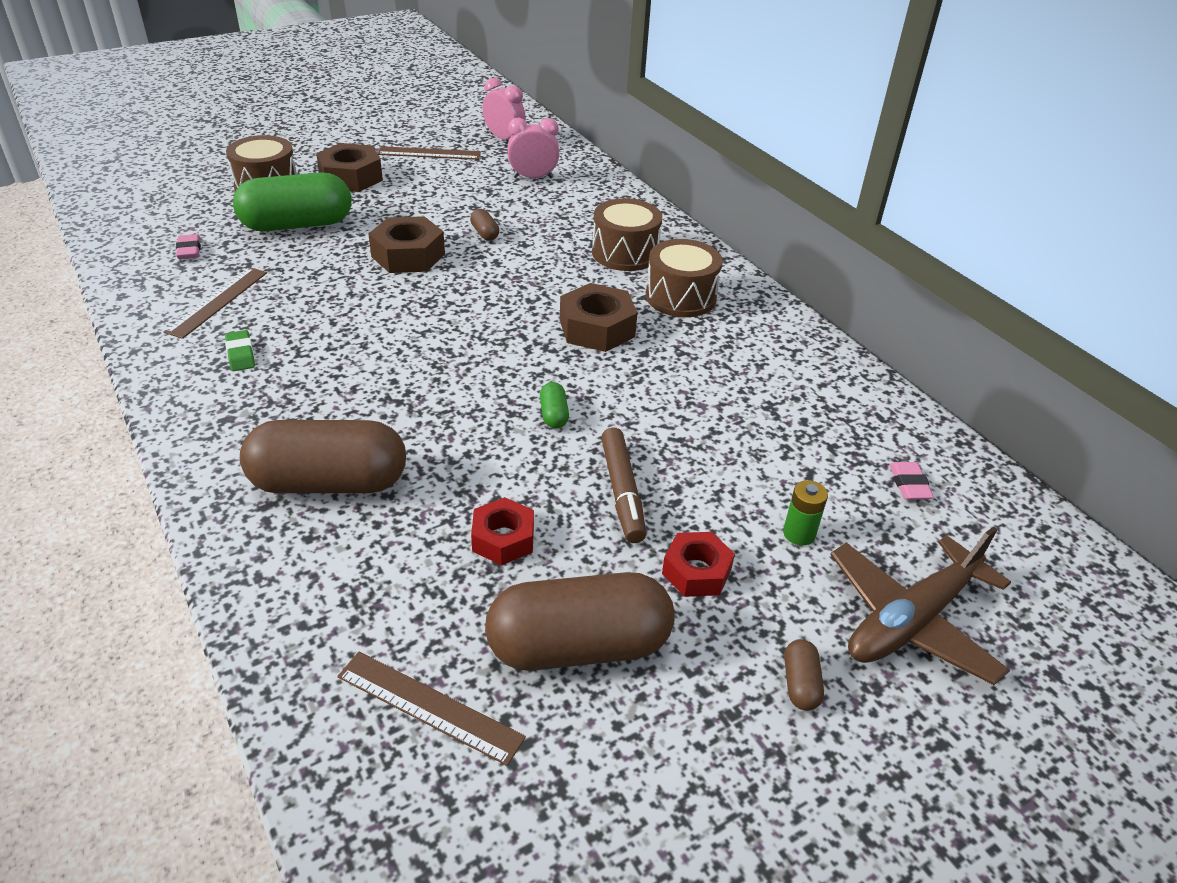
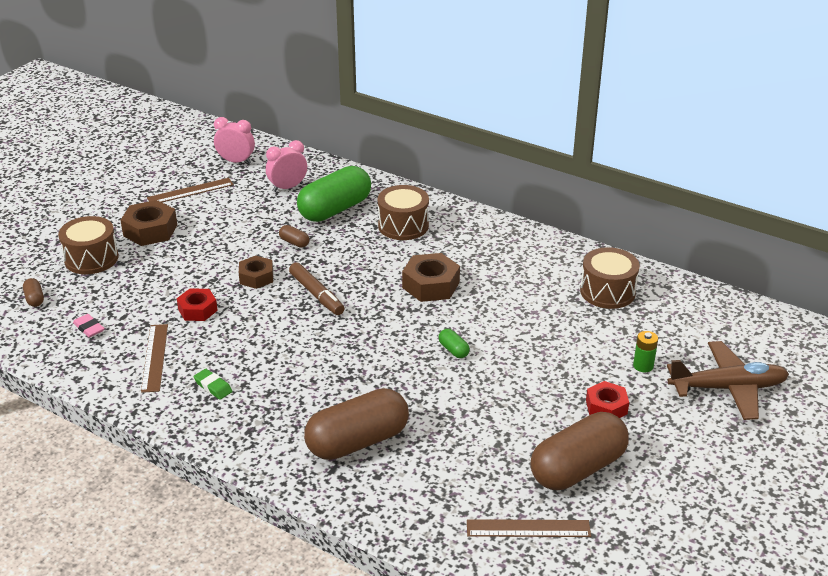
camera: 25 degrees left, 5 degrees down
green capsule [233,172,352,231] -> green capsule moved to [297,166,371,222]
brown nut [368,216,445,273] -> brown nut [239,256,273,289], size x0.66
red nut [471,497,534,565] -> red nut moved to [176,288,218,321]
brown marker [601,427,646,543] -> brown marker moved to [289,262,345,315]
brown drum [646,239,723,317] -> brown drum moved to [580,247,640,309]
brown capsule [784,639,824,711] -> brown capsule moved to [23,278,44,307]
brown plane [830,526,1011,685] -> brown plane turned 120 degrees counterclockwise [667,341,789,420]
pink eraser [889,462,934,500] -> none

